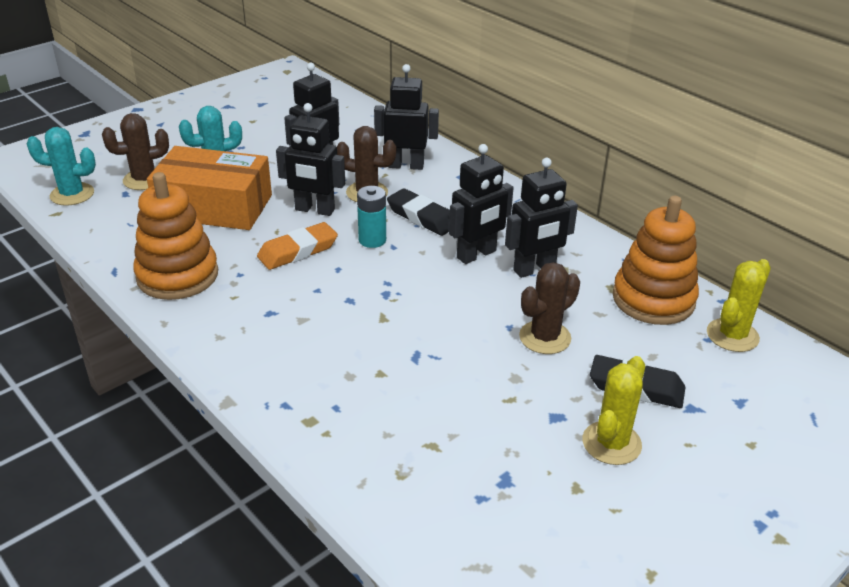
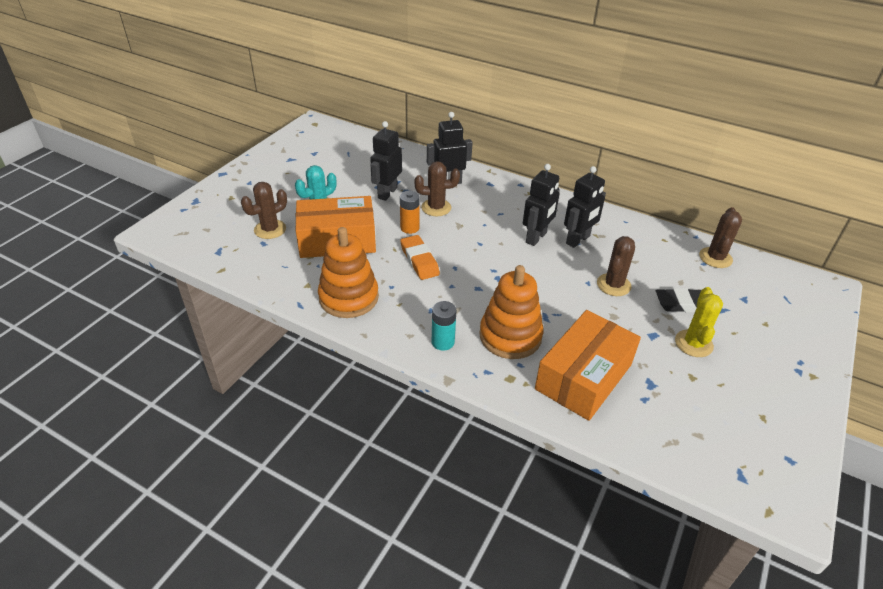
camera: 20 degrees left, 5 degrees up
turquoise cactus [27,127,96,206] -> none
orange eraser [257,222,338,270] -> orange eraser turned 60 degrees counterclockwise [400,235,440,280]
black robot [276,103,345,216] -> orange battery [400,191,420,234]
turquoise battery [357,186,386,248] -> turquoise battery moved to [432,301,456,351]
black eraser [387,188,450,236] -> none
orange stacking toy [612,196,699,325] -> orange stacking toy moved to [479,265,543,359]
yellow cactus [707,259,771,352] -> brown cactus [699,207,742,268]
none -> orange box [535,310,641,421]

